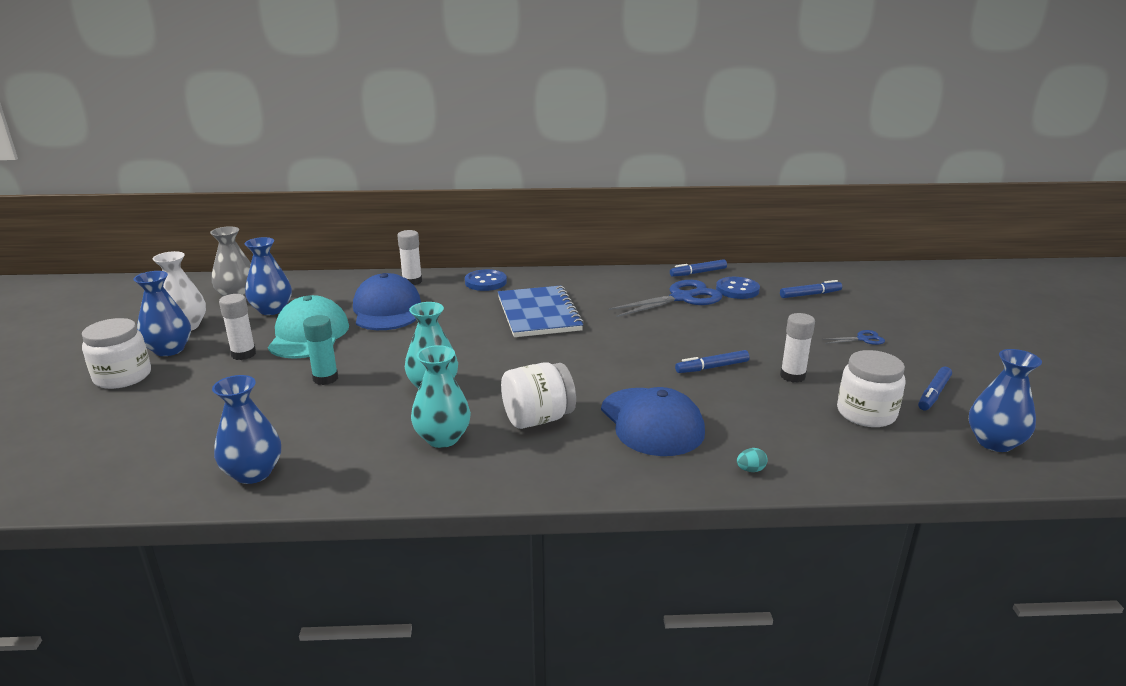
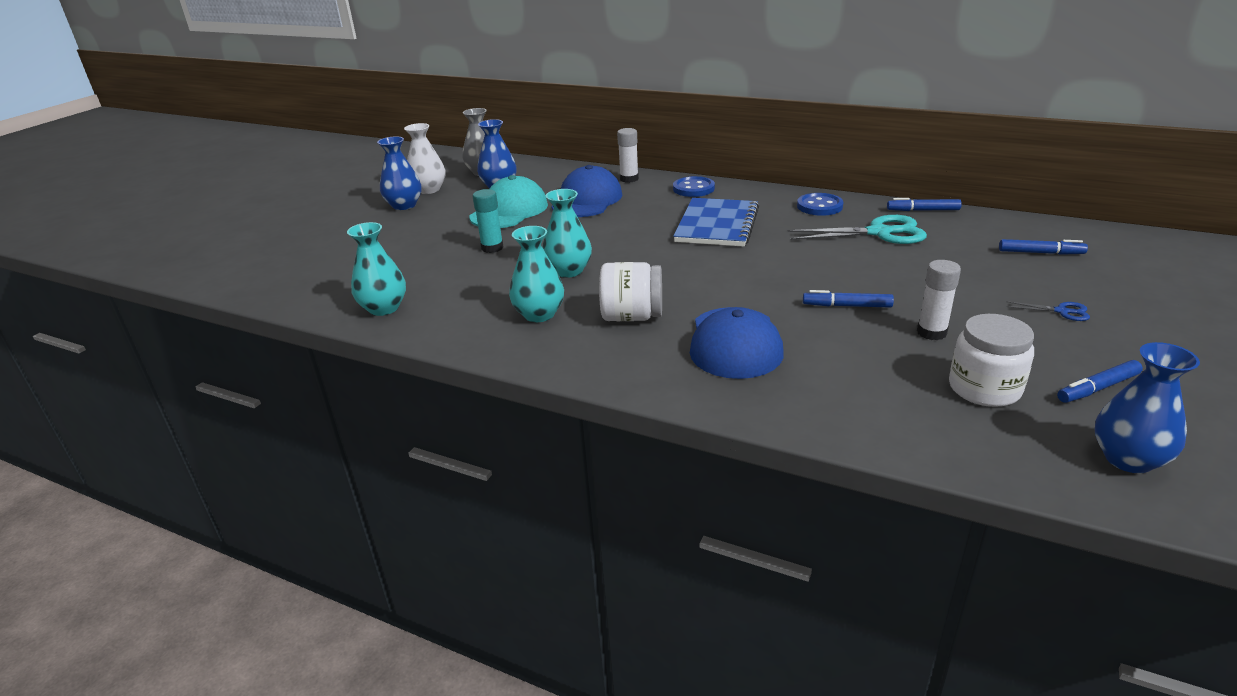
camera: 30 degrees right, 5 degrees up
white jar [82,318,151,389] -> none
blue vase [212,375,281,484] -> turquoise vase [347,222,406,316]
white glue stick [219,294,256,360] -> none
blue scissors [609,280,722,317] -> turquoise scissors [787,215,927,244]
blue button [716,277,760,299] -> blue button moved to [797,193,843,216]
turquoise egg [737,448,768,472] -> none

